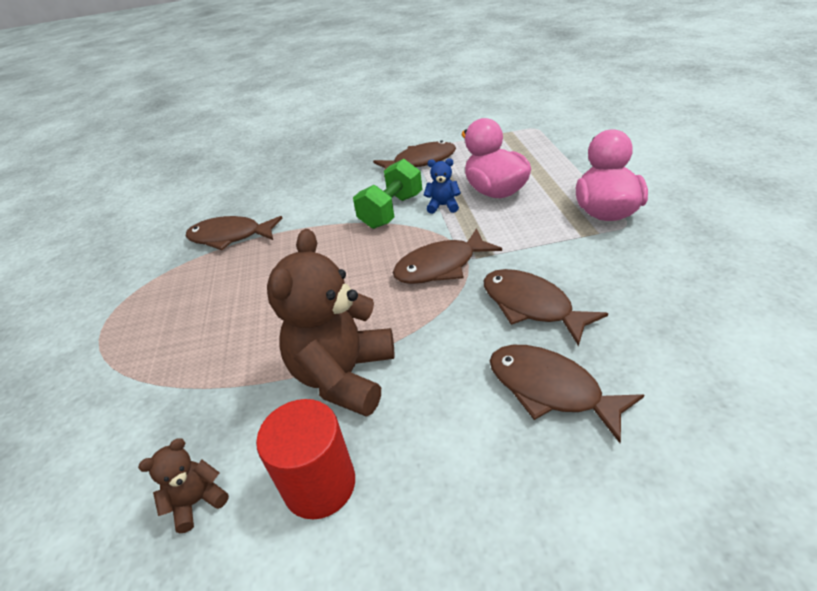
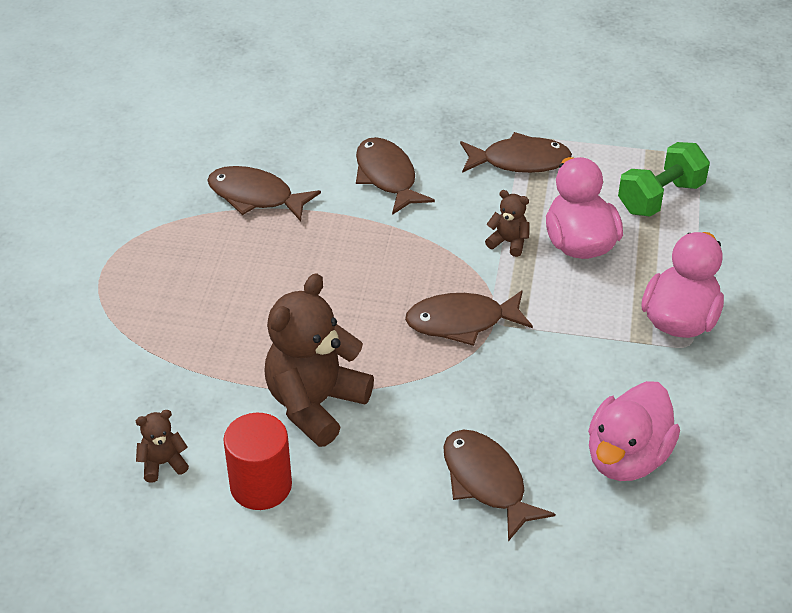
camera: 15 degrees right, 5 degrees up
green dumbbell [353,159,422,229] -> green dumbbell moved to [618,142,710,217]
blue teddy bear [424,158,461,214] -> brown teddy bear [485,190,529,257]
brown fish [484,269,608,346] -> brown fish moved to [356,137,435,215]
none -> pink duck [588,381,680,481]

